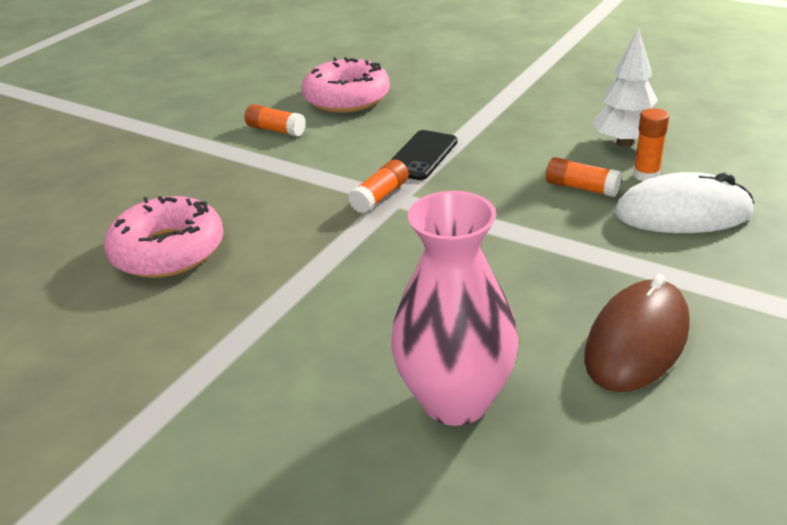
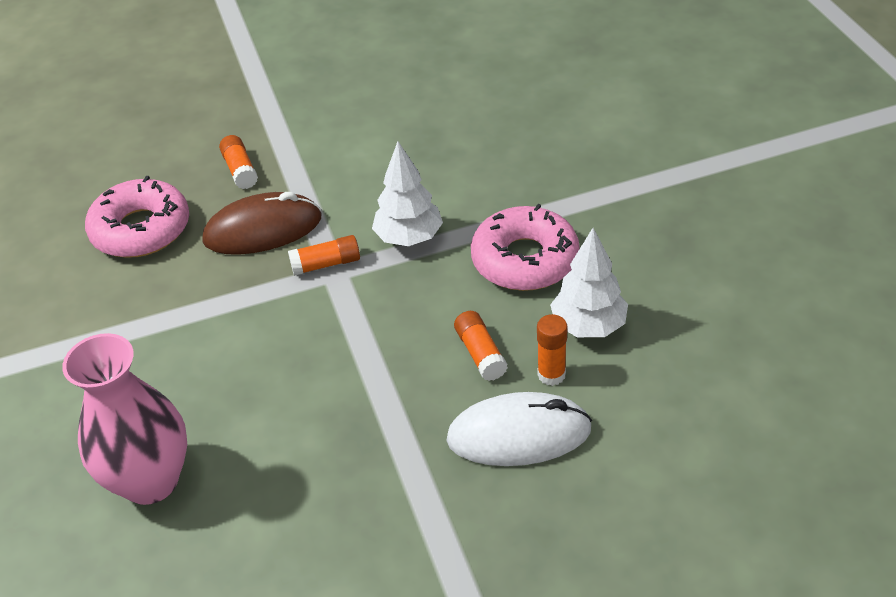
camera: 40 degrees right, 10 degrees up
orange glue stick [245,104,306,137] -> orange glue stick moved to [219,135,258,189]
pink donut [301,57,390,113] -> pink donut moved to [471,204,580,291]
black phone [391,130,457,180] -> white tree [372,141,443,246]
brown mouse [584,274,690,392] -> brown mouse moved to [203,192,321,255]
white mouse [615,172,754,233] -> white mouse turned 45 degrees counterclockwise [446,392,592,466]

